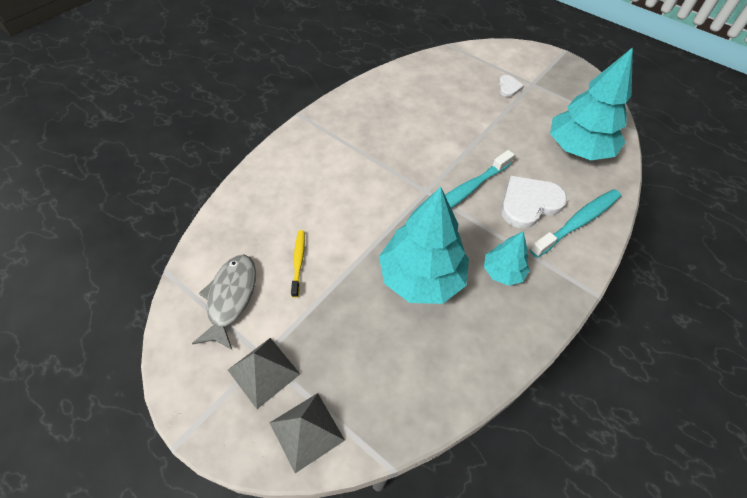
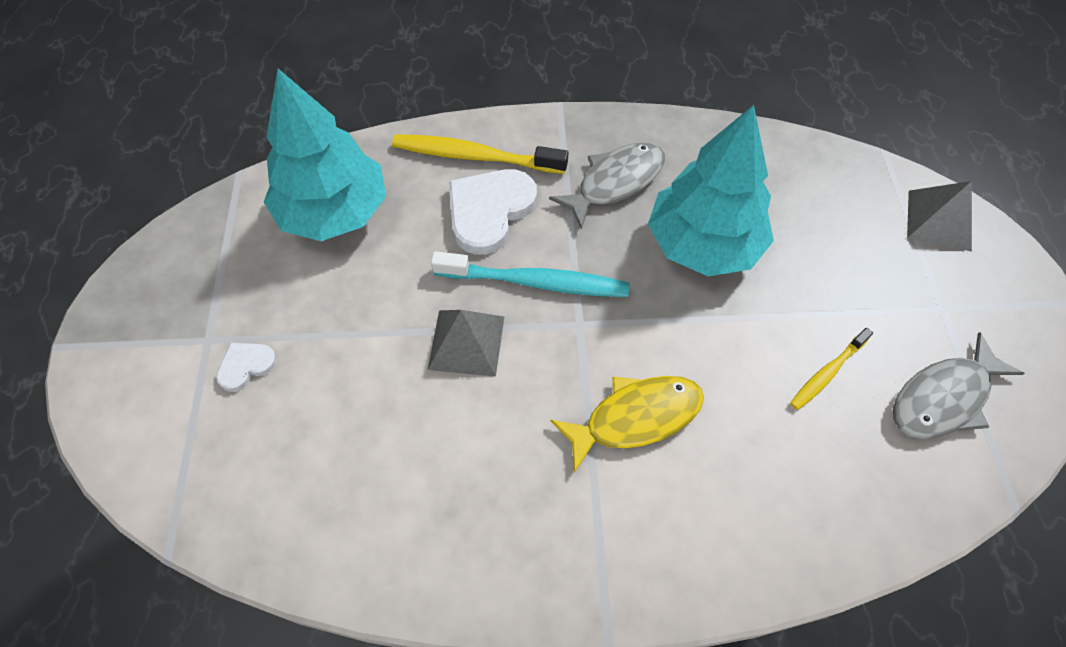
camera: 130 degrees left, 5 degrees up
grey pyramid [228,338,300,409] -> grey pyramid moved to [428,310,504,377]
turquoise tree [484,231,530,286] -> grey fish [549,142,665,230]
white heart [501,176,567,228] -> white heart turned 105 degrees clockwise [449,169,537,255]
turquoise toothbrush [530,189,621,258] -> yellow toothbrush [392,134,568,174]
none -> yellow fish [550,376,704,473]

